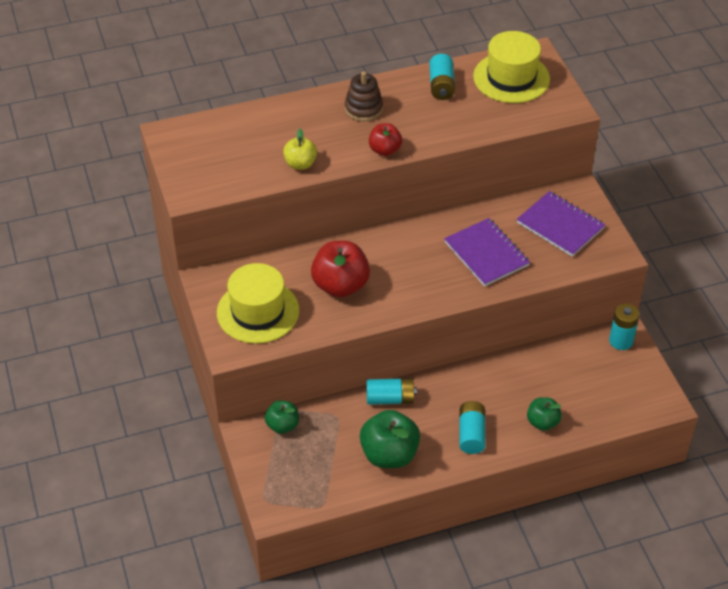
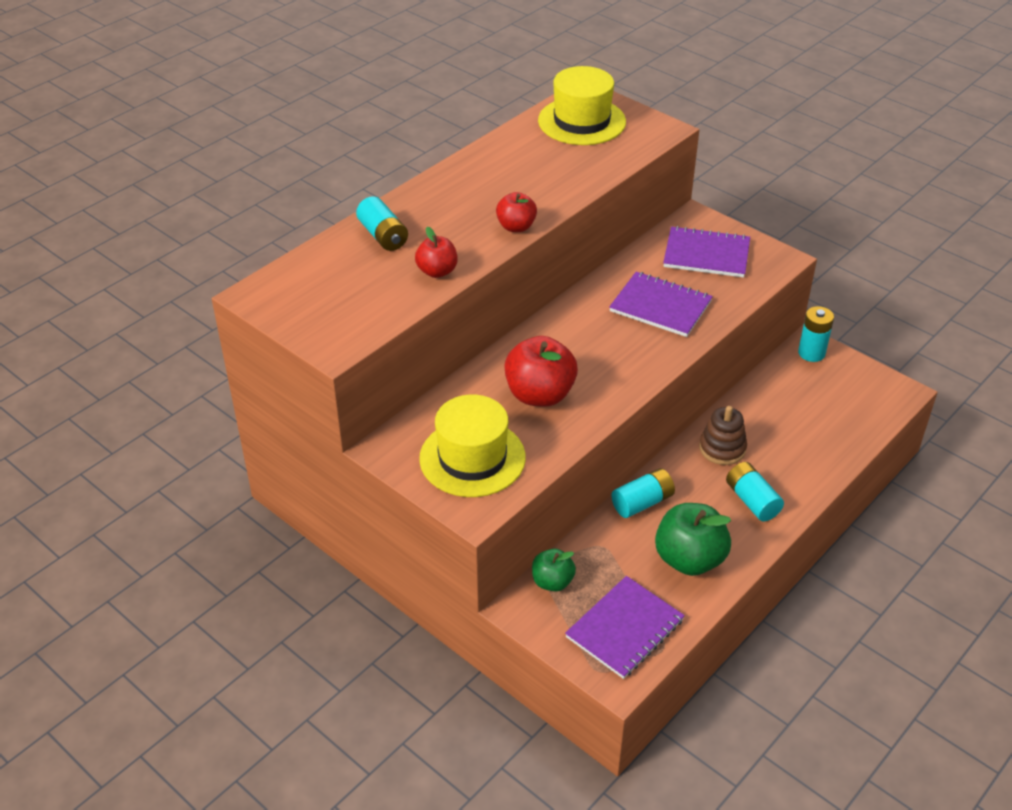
camera: 30 degrees left, 5 degrees down
yellow apple [283,129,317,170] -> red apple [415,227,458,278]
brown stacking toy [345,71,383,121] -> brown stacking toy moved to [699,406,747,465]
turquoise battery [429,54,455,100] -> turquoise battery moved to [356,196,408,251]
green apple [527,397,562,431] -> none
none -> purple notebook [565,576,685,679]

